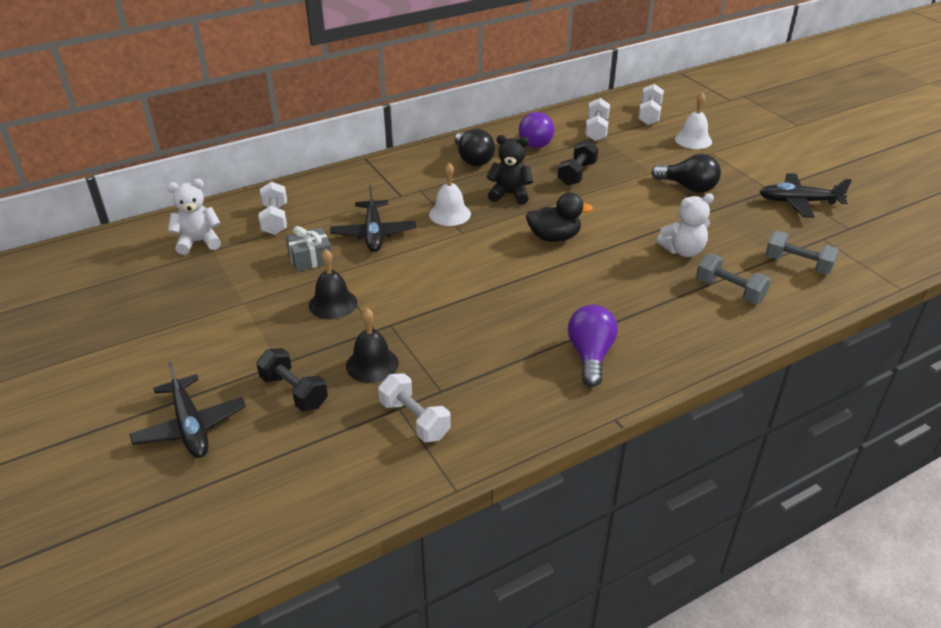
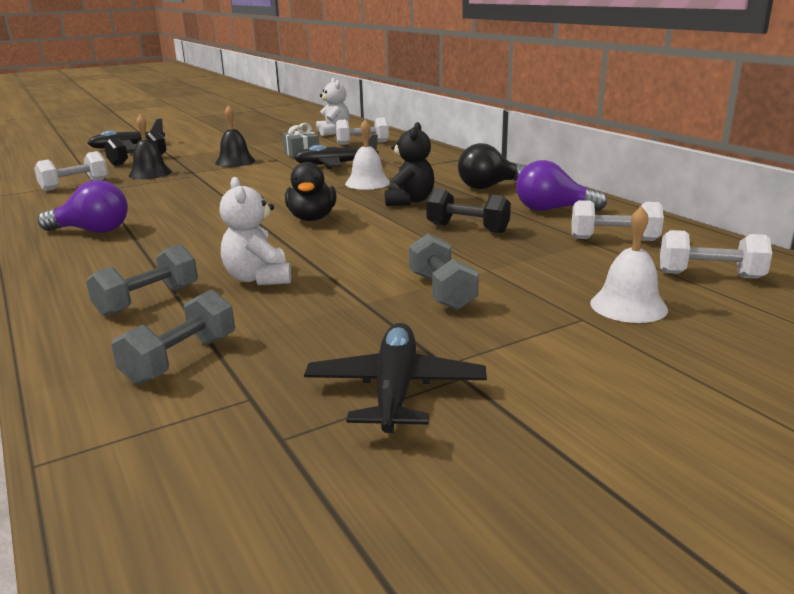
camera: 90 degrees right, 15 degrees down
black light bulb [652,154,721,193] -> grey dumbbell [409,234,479,310]

